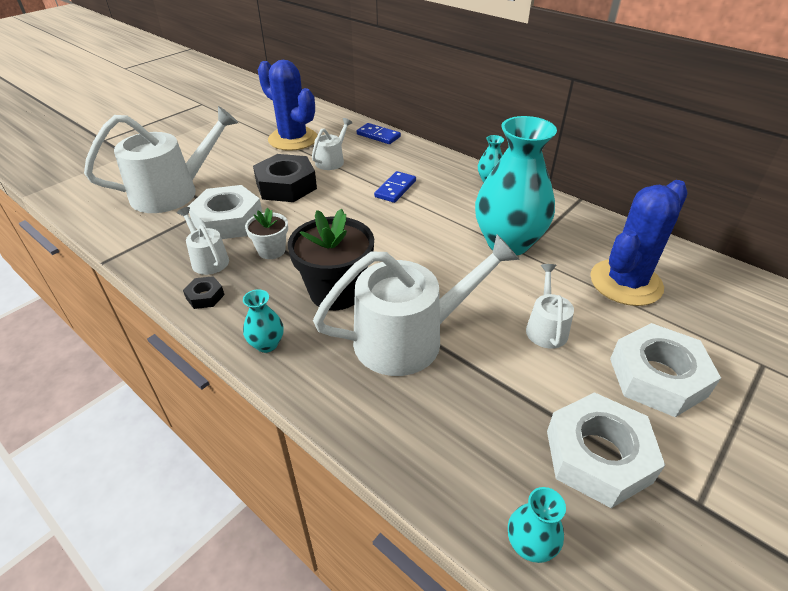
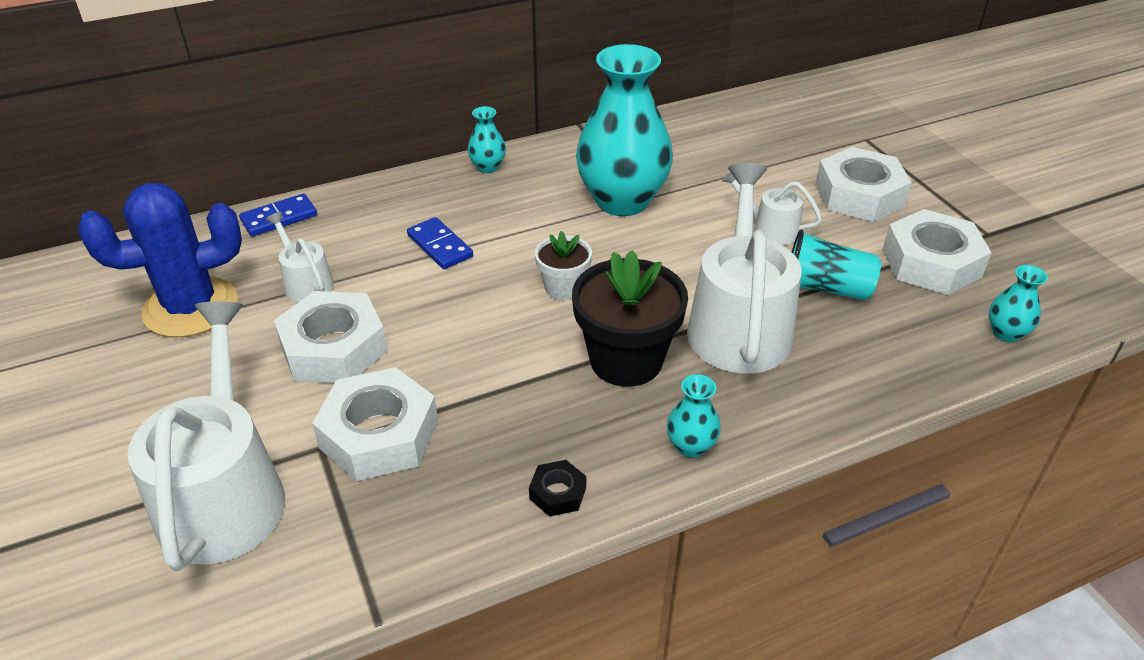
camera: 65 degrees left, 0 degrees up
white watering can [177,207,229,275] -> none
white flower pot [245,208,288,259] -> white flower pot moved to [535,231,592,300]
black nut [253,154,317,202] -> white nut [274,291,388,383]
blue cactus [590,180,688,306] -> none
none -> turquoise cup [792,230,881,301]

